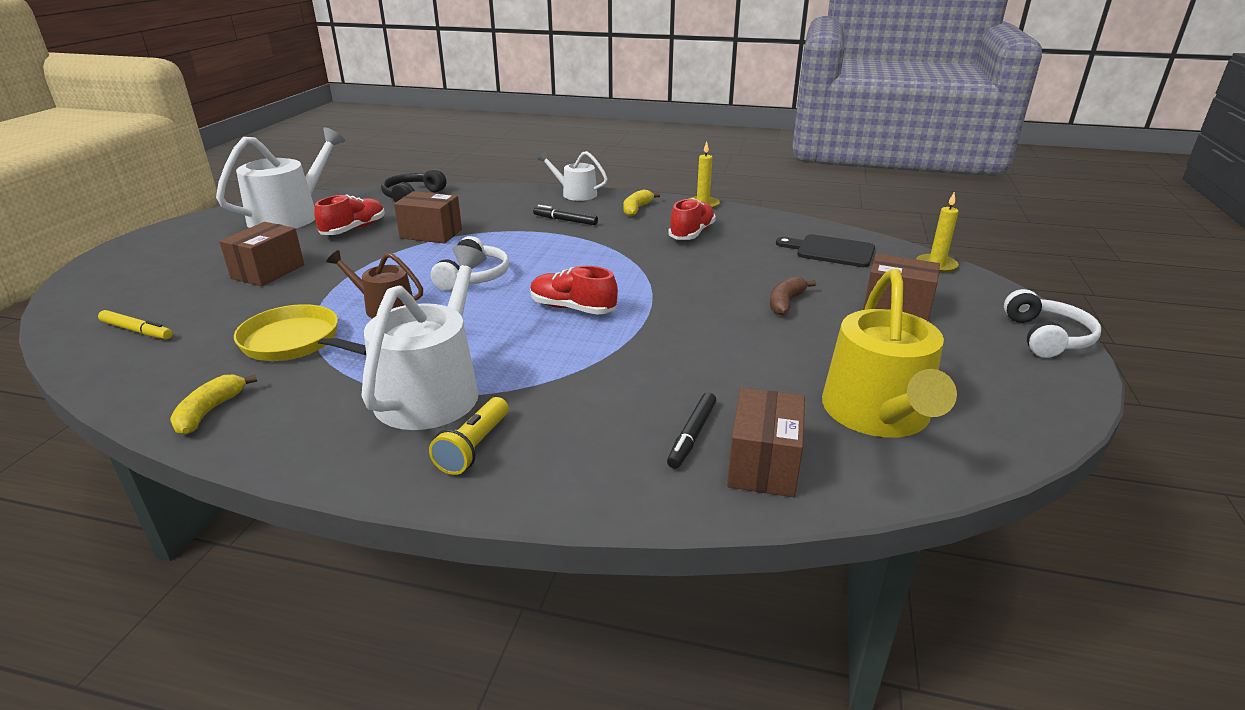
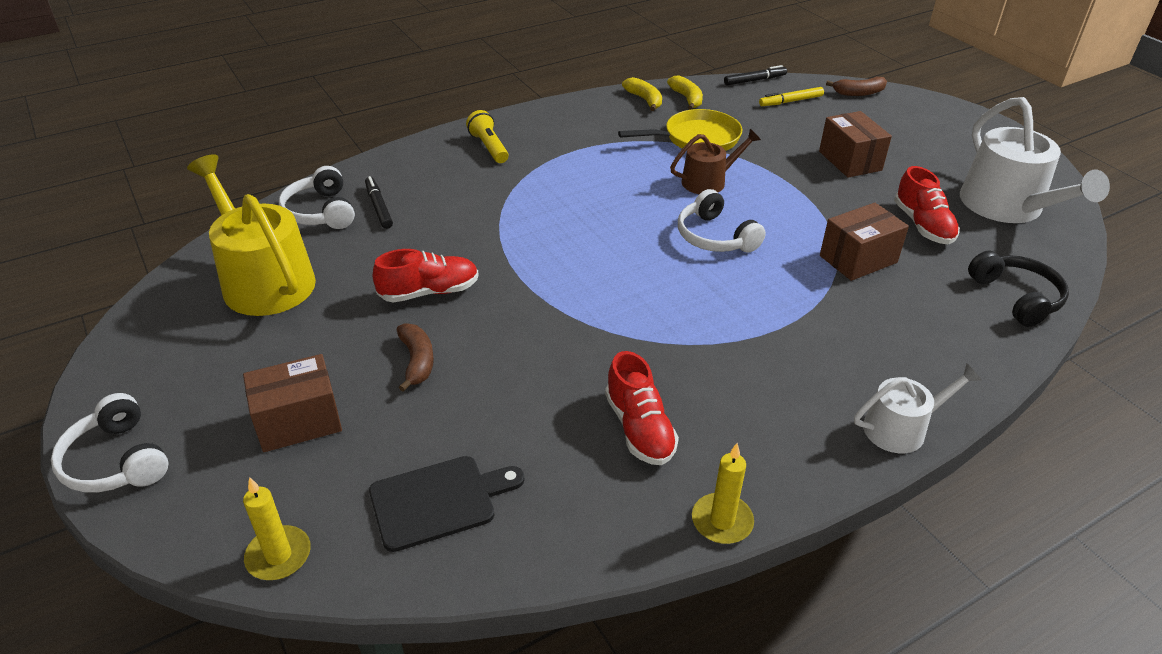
camera: 135 degrees right, 10 degrees up
white watering can [361,245,487,430] -> none
red shoe [530,266,618,315] -> red shoe moved to [373,249,479,302]
black marker [533,205,598,225] -> black marker moved to [724,65,787,85]
yellow banana [623,190,660,216] -> yellow banana moved to [667,75,703,110]
brown box [727,388,805,497] -> white headphones [279,166,355,229]
none -> brown banana [826,77,887,96]

